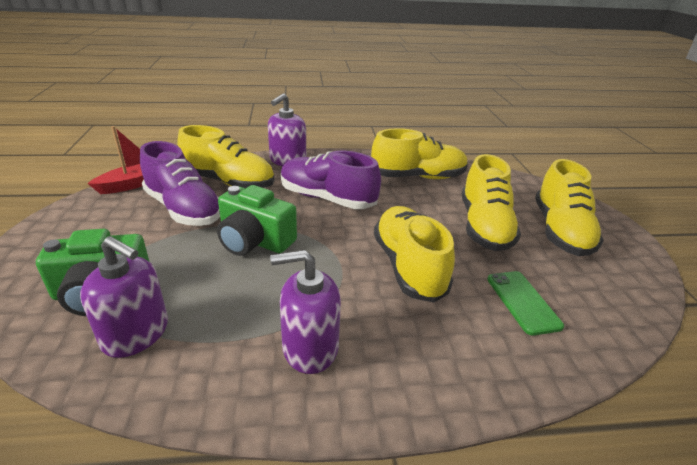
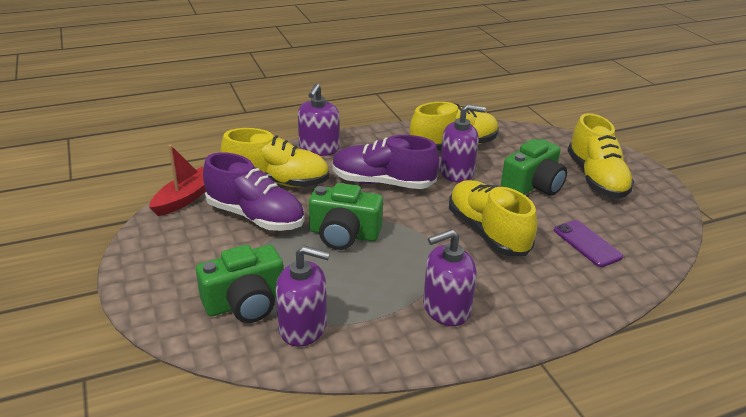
camera: 15 degrees left, 0 degrees up
yellow shoe [462,154,521,251] -> green camera [501,139,567,196]
green phone [487,271,564,335] -> purple phone [554,220,623,267]
none -> purple soap dispenser [440,104,486,183]

